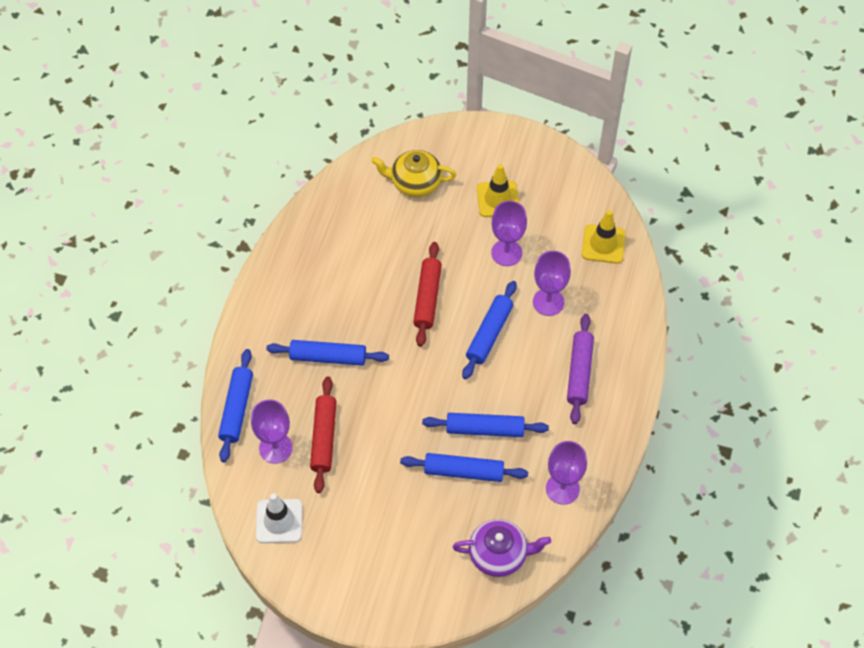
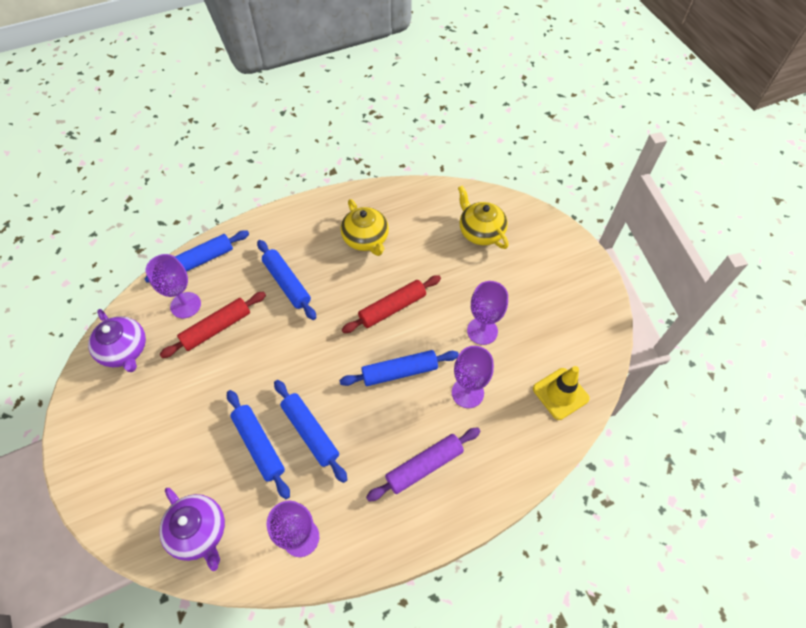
camera: 50 degrees right, 0 degrees up
white traffic cone [256,493,302,543] -> purple teapot [88,309,146,372]
yellow traffic cone [477,164,519,217] -> none
none -> yellow teapot [341,199,389,256]

